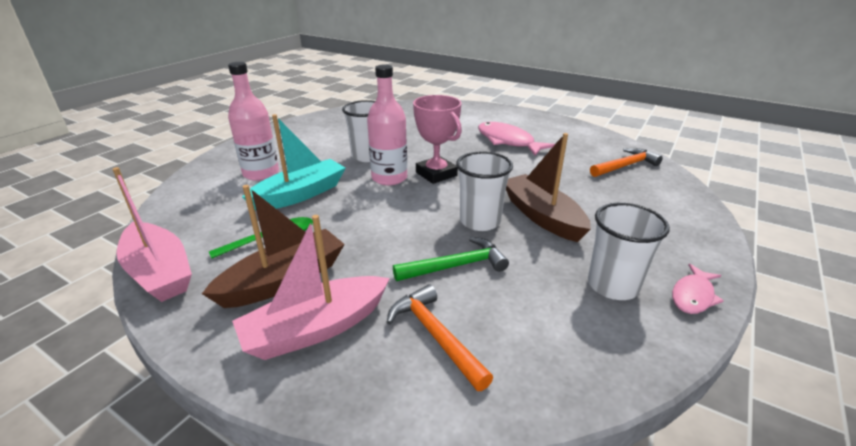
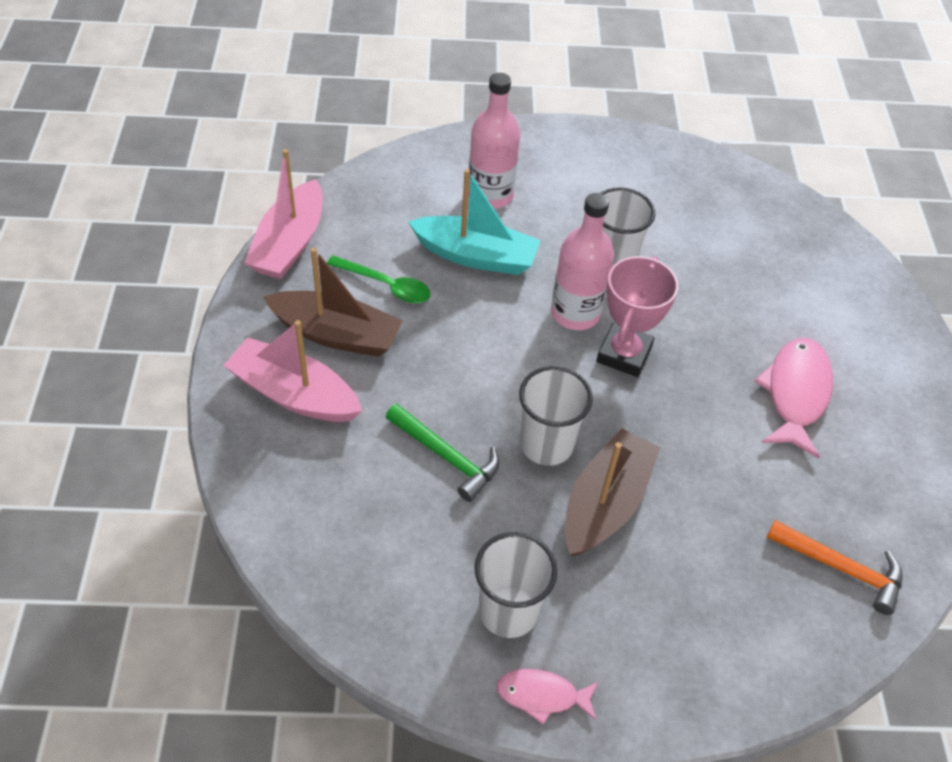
camera: 55 degrees right, 20 degrees up
orange hammer [387,284,493,391] -> none

